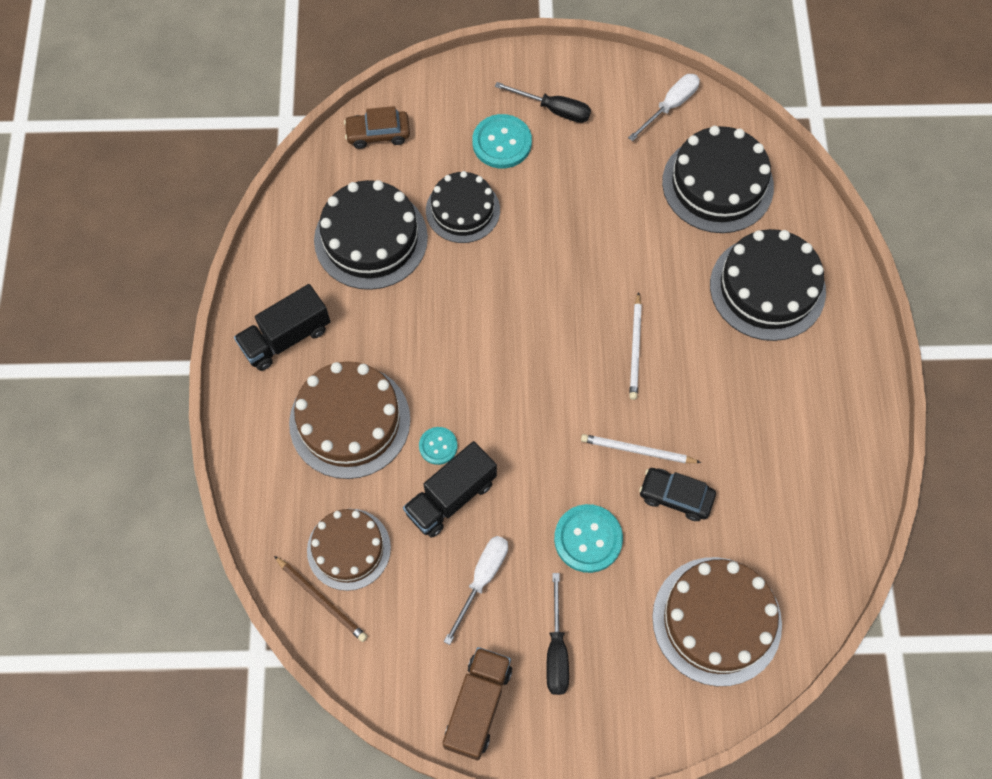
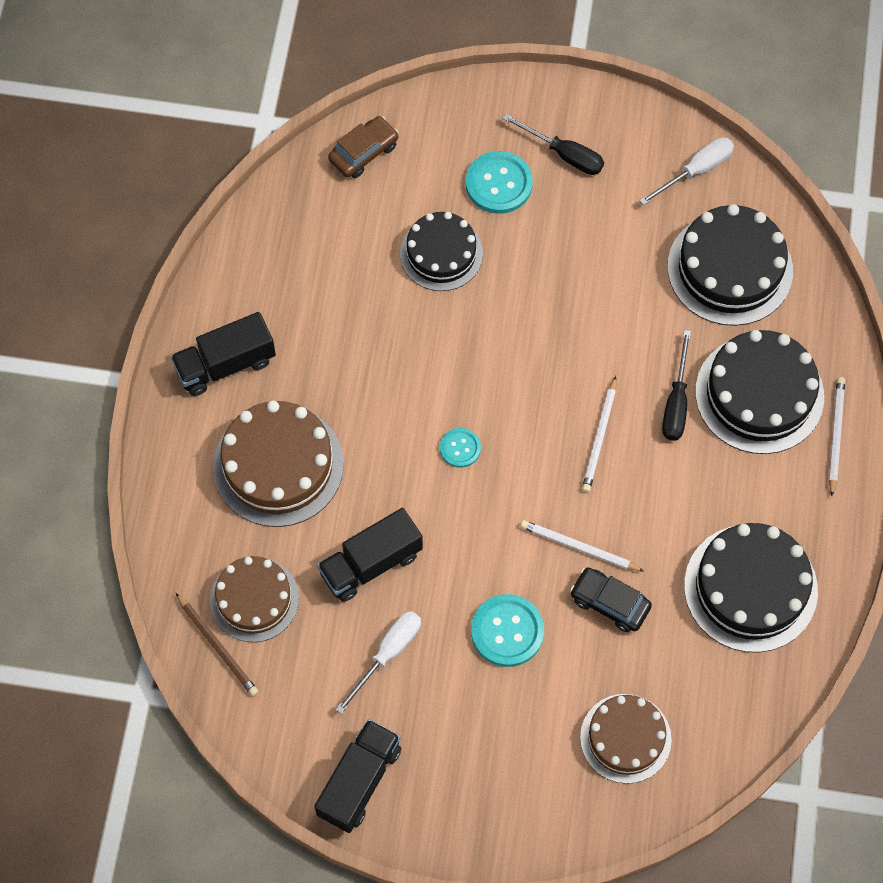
camera: 10 degrees right, 0 degrees up
black cake [314,180,428,290] -> black cake moved to [684,523,818,653]
brown car [344,106,410,149] -> brown car turned 135 degrees clockwise [328,116,399,178]
turquoise button [419,427,458,465] -> turquoise button moved to [440,428,481,468]
brown truck [442,647,512,760] -> black truck [314,719,401,833]
black screwdriver [546,573,569,695] -> black screwdriver moved to [662,330,691,441]
brown cake [652,557,782,686] -> brown cake [580,694,672,784], size x0.66
none -> white pencil [829,377,845,496]

